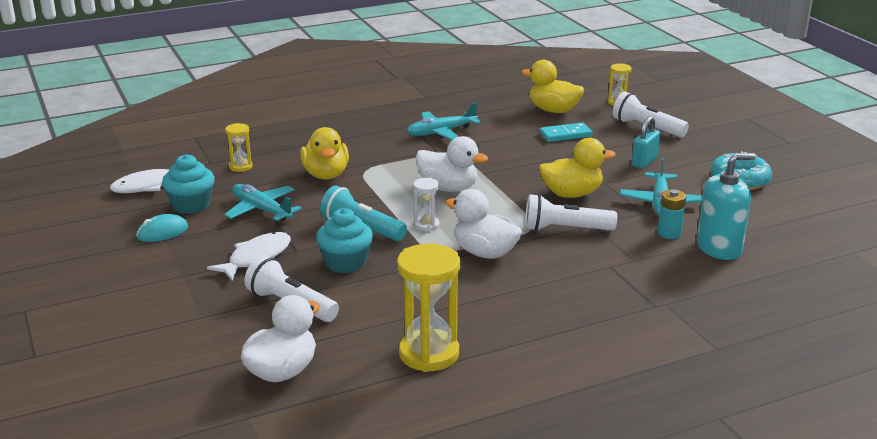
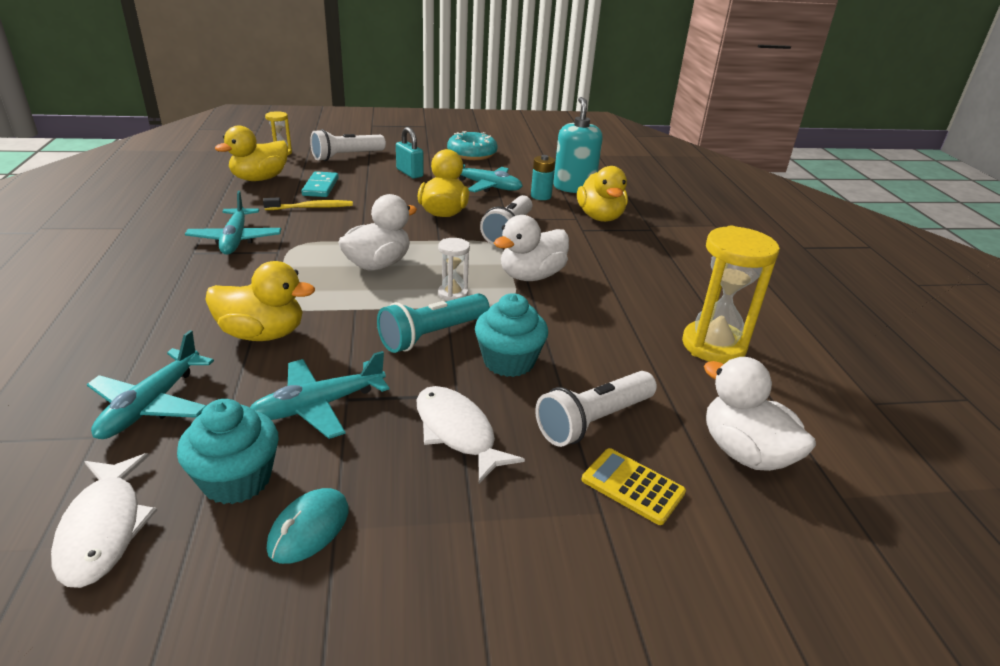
camera: 75 degrees left, 5 degrees up
turquoise mouse [136,214,188,242] -> turquoise mouse turned 45 degrees clockwise [267,488,349,564]
yellow hourglass [225,123,252,172] -> turquoise plane [87,330,214,439]
none -> yellow toothbrush [263,197,353,210]
none -> yellow duck [577,166,628,222]
none -> yellow calculator [582,448,686,525]

